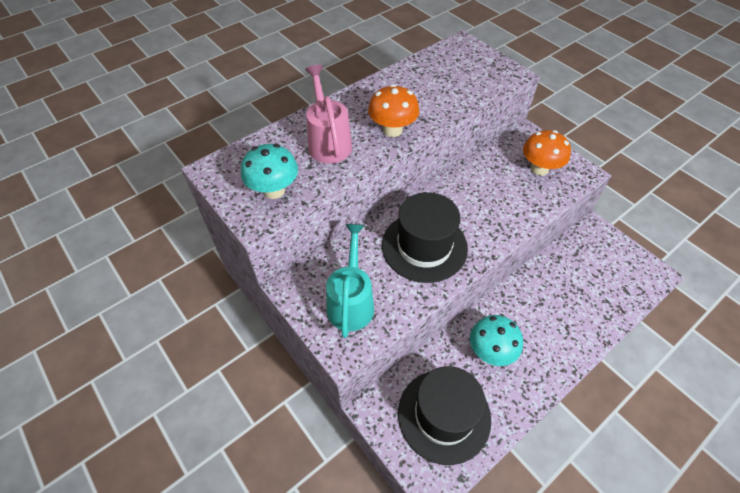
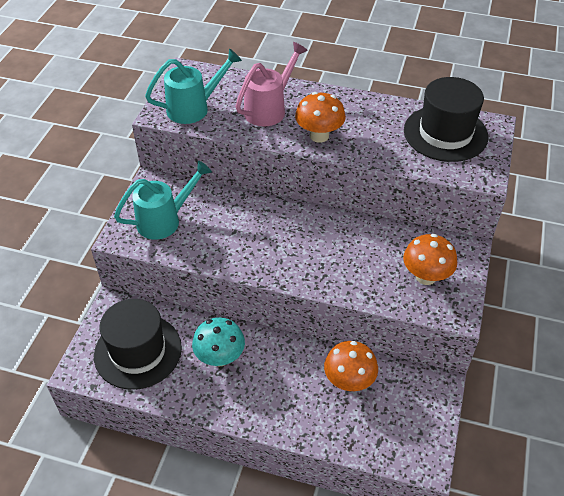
camera: 55 degrees right, 5 degrees down
turquoise mushroom [241,144,298,199] -> turquoise watering can [145,49,242,124]
black hat [382,192,468,283] -> black hat moved to [404,77,488,162]
none -> orange mushroom [324,341,378,391]

